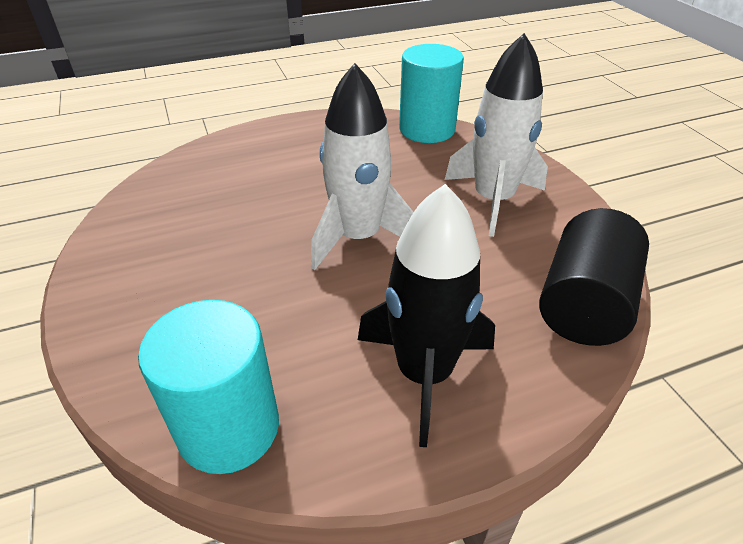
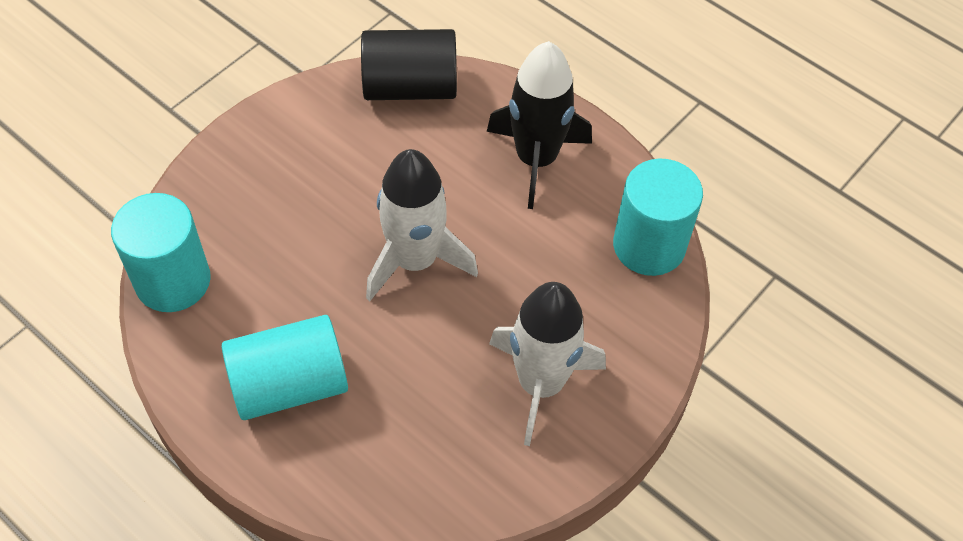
camera: 120 degrees left, 15 degrees up
white rocket [445,33,548,237] -> white rocket moved to [489,282,606,446]
none -> turquoise cylinder [221,315,348,420]

